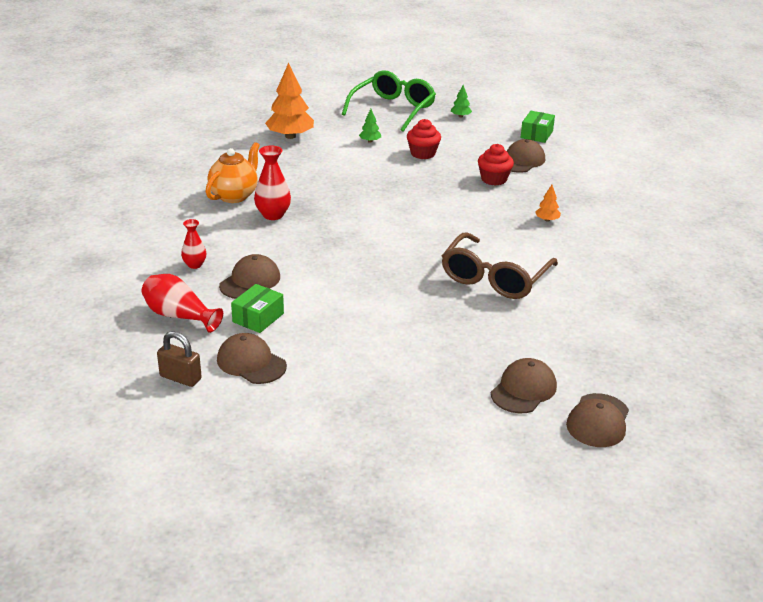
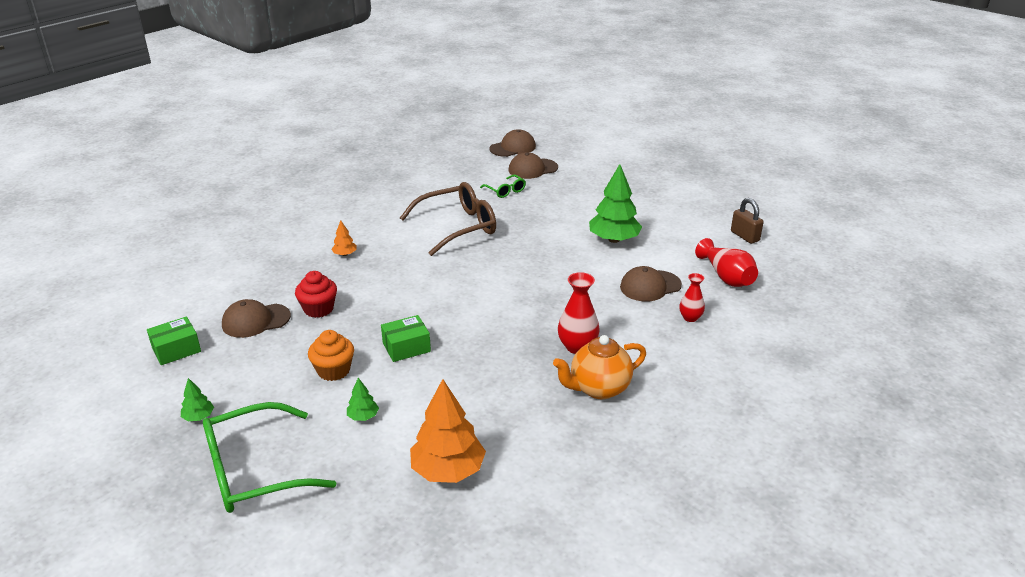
camera: 145 degrees left, 0 degrees up
brown cap [217,333,287,384] -> none
green box [231,284,284,333] -> green box moved to [381,315,431,362]
red cupcake [407,119,441,159] -> orange cupcake [308,330,354,381]
none -> green glasses [480,175,526,198]
none -> green tree [589,164,642,243]

